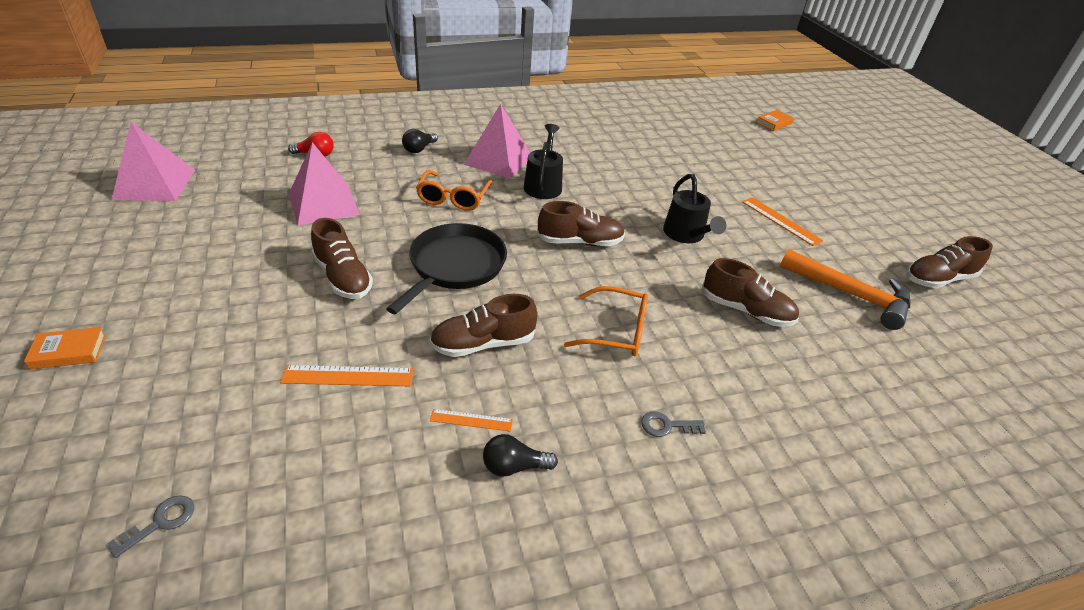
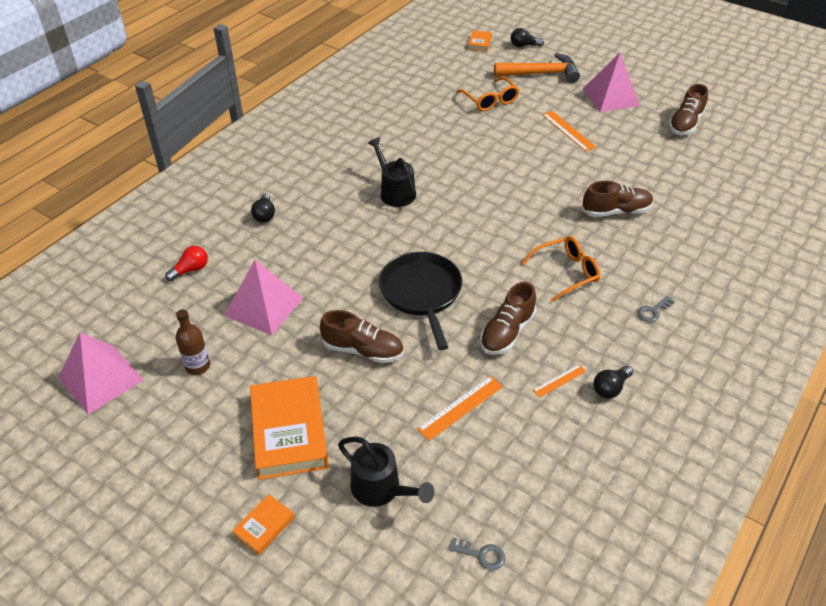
camera: 35 degrees left, 5 degrees up
grey key [107,495,194,558] -> grey key turned 105 degrees clockwise [448,537,505,570]
orange glasses [416,170,492,211] -> orange glasses moved to [456,77,519,111]
pink pyramid [464,104,531,179] -> pink pyramid moved to [583,53,640,112]
brown shoe [537,201,625,246] -> none
black watering can [663,174,726,243] -> black watering can moved to [338,437,434,507]
orange ruler [742,197,823,246] -> orange ruler turned 45 degrees clockwise [542,111,596,152]
orange hammer [780,249,910,330] -> orange hammer moved to [494,53,580,83]
none -> brown bottle [176,309,210,375]
none -> orange book [250,376,329,480]
none -> black light bulb [511,28,544,47]

